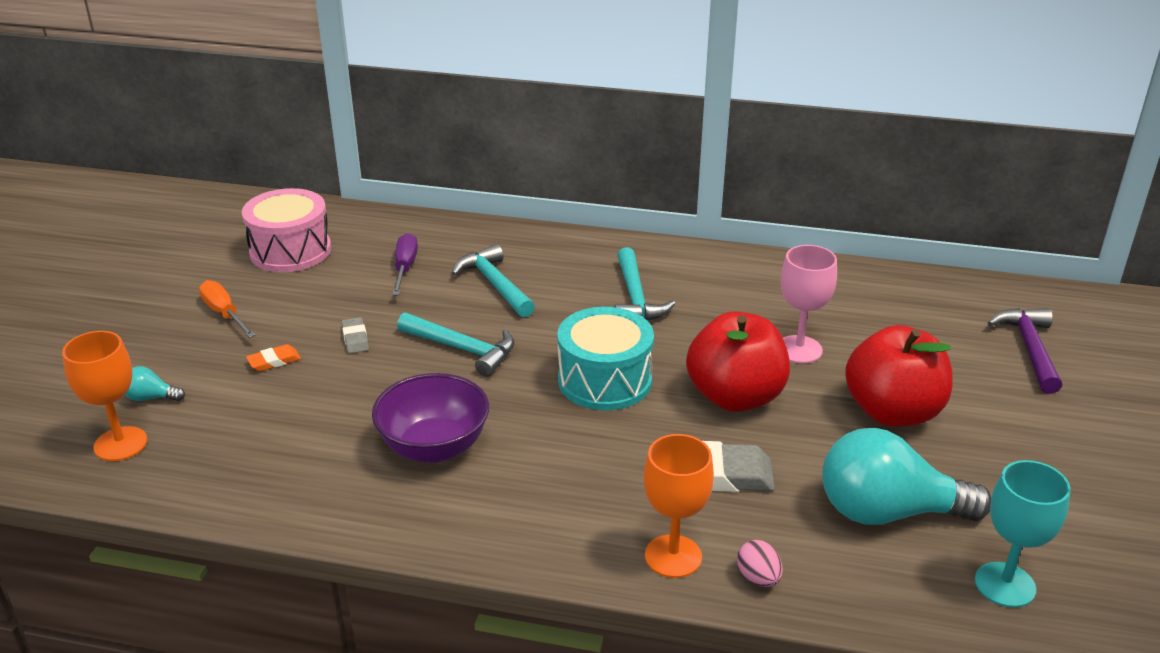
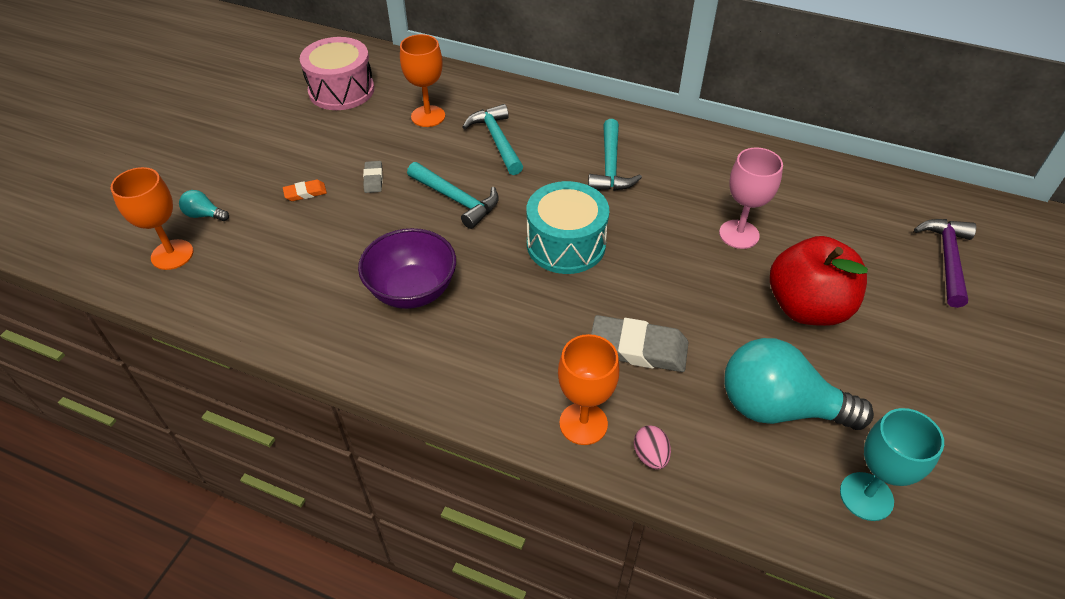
camera: 10 degrees right, 15 degrees up
orange screwdriver [199,280,256,338] -> none
purple screwdriver [392,233,418,295] -> orange goblet [400,34,445,127]
red apple [686,311,790,412] -> none

